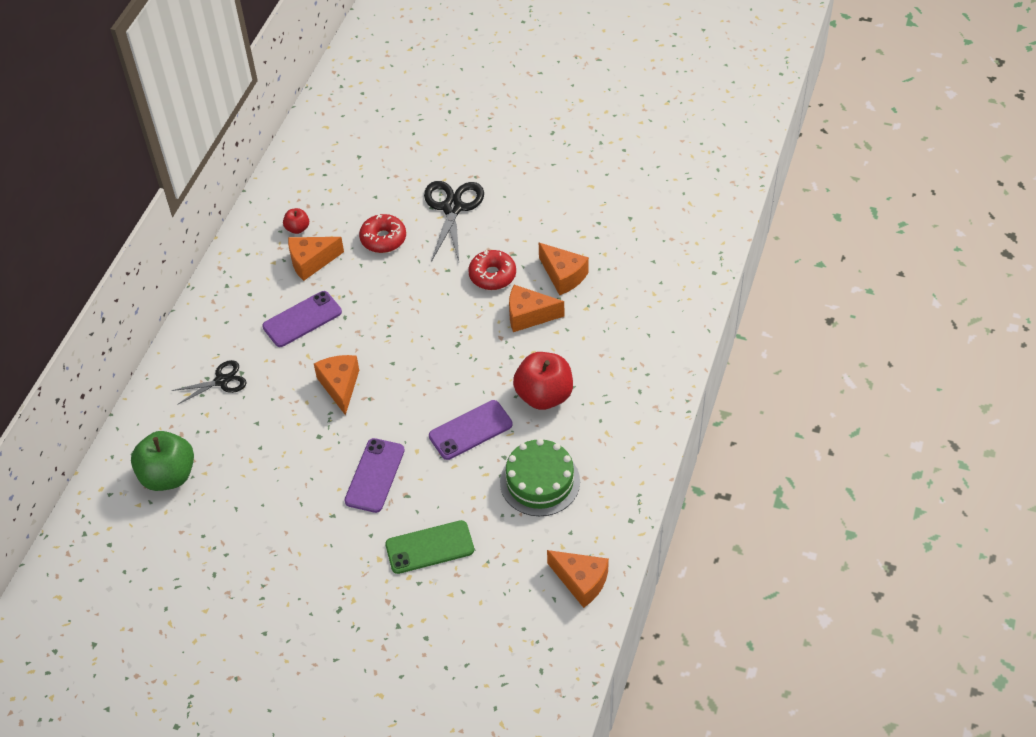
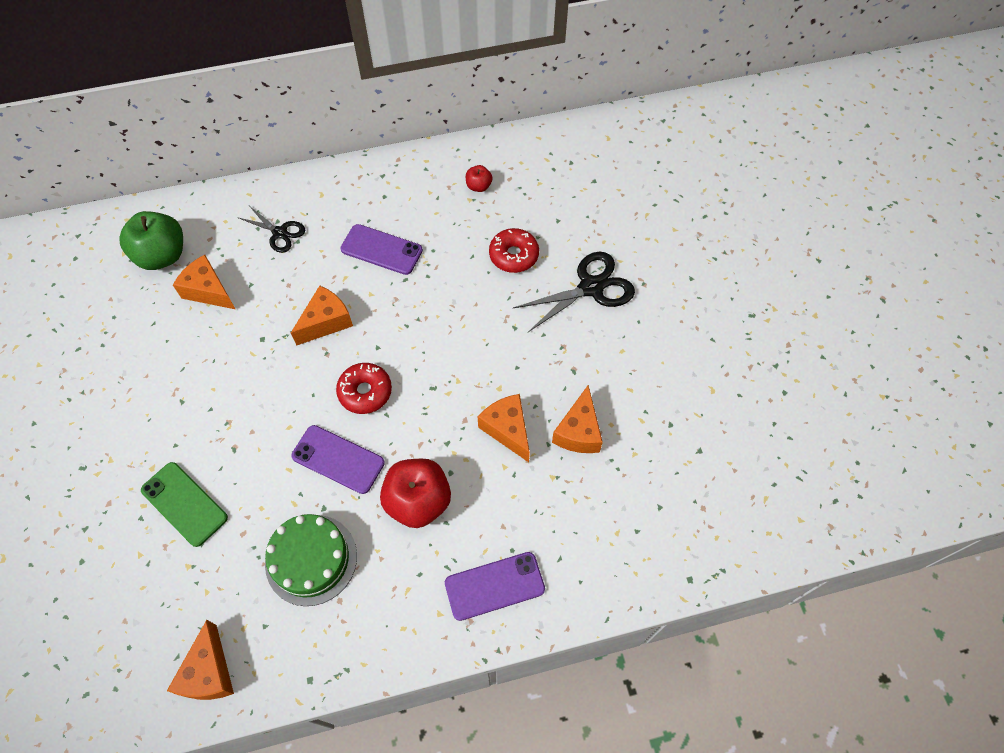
camera: 55 degrees right, 10 degrees up
orange cheese [288,237,344,281] -> orange cheese moved to [173,255,235,309]
purple phone [344,438,405,513] -> purple phone moved to [445,552,545,621]
red donut [468,250,516,290] -> red donut moved to [336,363,392,414]

